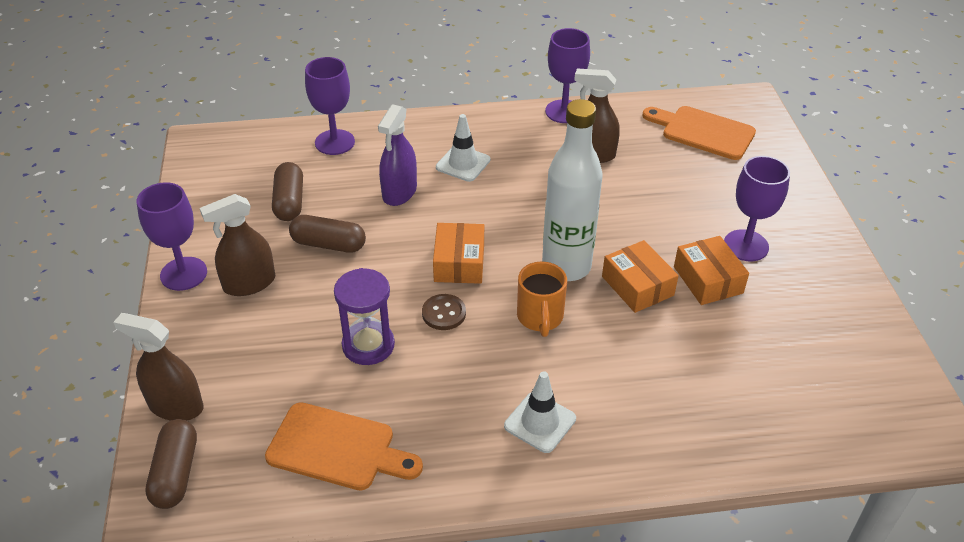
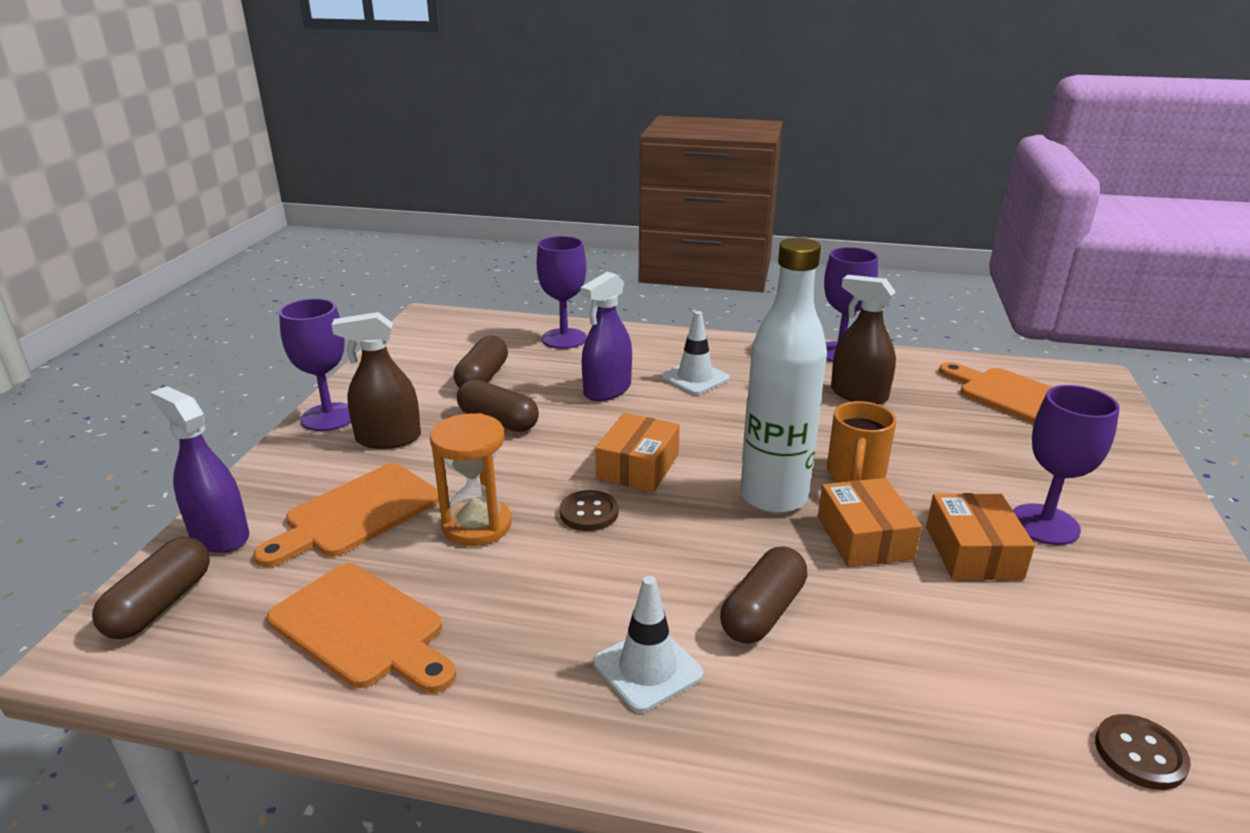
camera: 20 degrees right, 15 degrees down
brown spray bottle [113,313,204,421] -> purple spray bottle [150,386,249,553]
purple hourglass [334,268,395,365] -> orange hourglass [430,413,511,546]
orange mug [517,261,567,337] -> orange mug moved to [827,401,897,482]
none -> orange cutting board [253,463,439,567]
none -> brown capsule [720,547,807,644]
none -> brown button [1095,714,1191,790]

